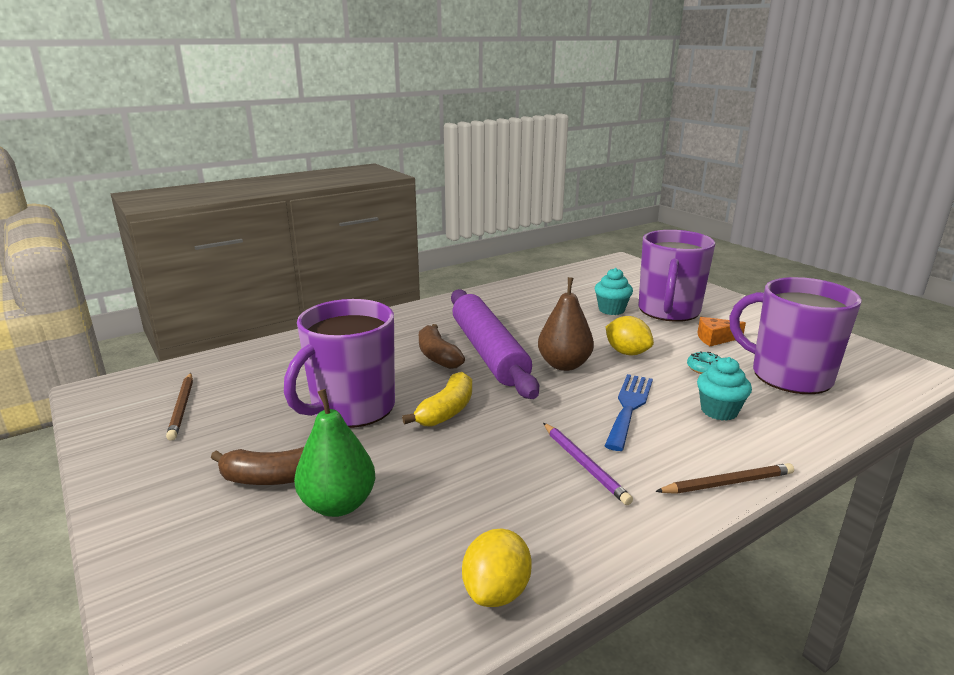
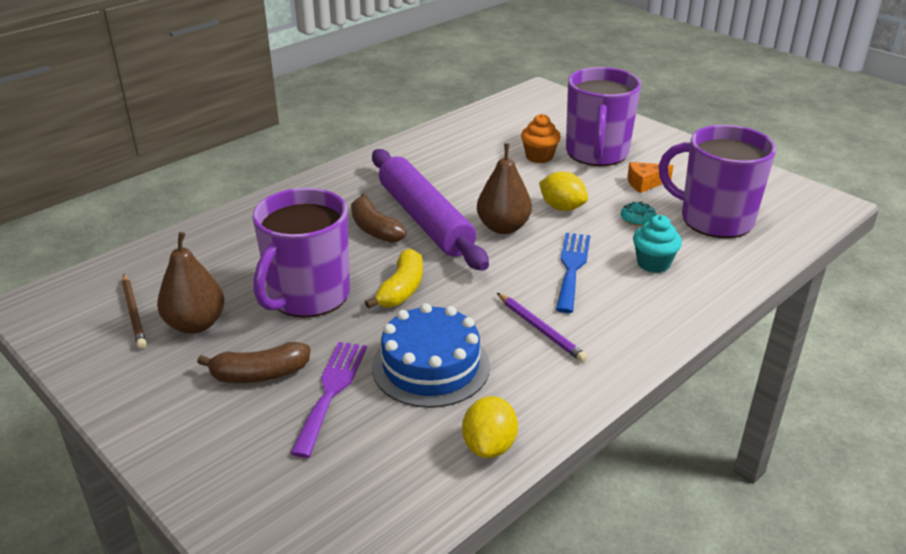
camera: 10 degrees left, 10 degrees up
green pear [294,389,375,517] -> purple fork [290,342,367,458]
turquoise cupcake [595,268,633,315] -> orange cupcake [521,114,561,163]
brown pencil [655,463,794,494] -> none
none -> brown pear [157,232,225,334]
none -> blue cake [372,303,490,408]

